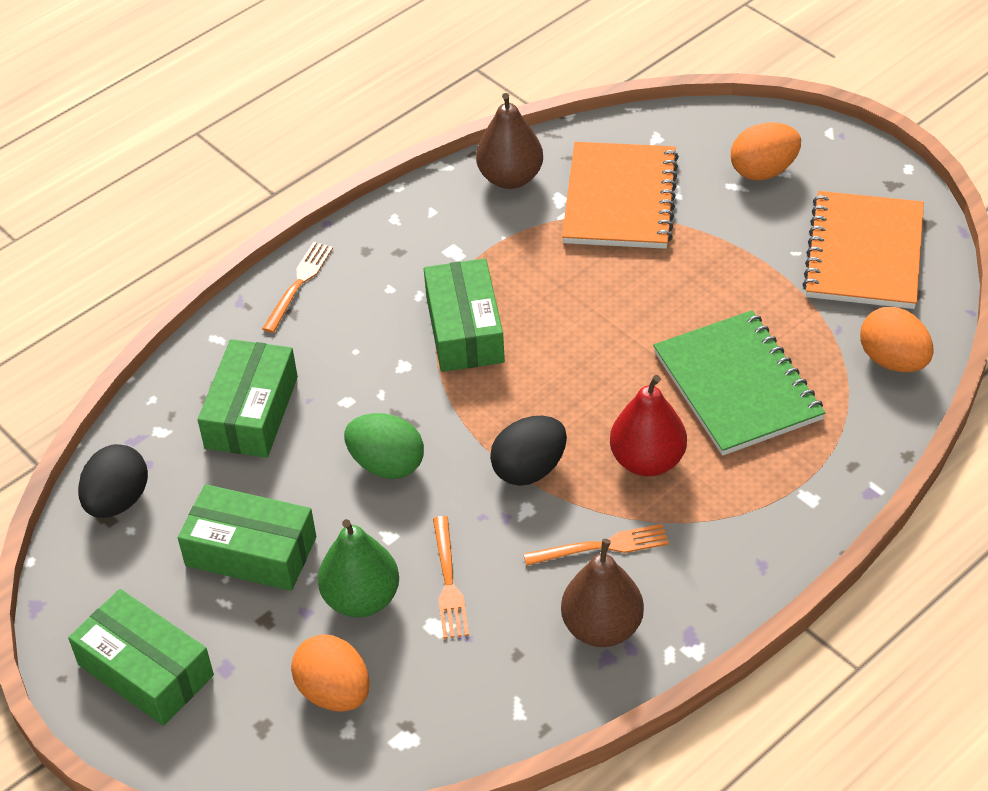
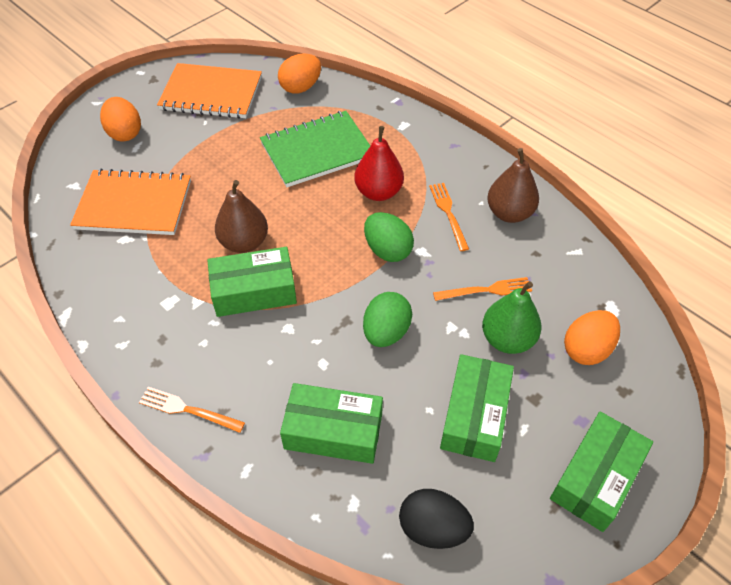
camera: 95 degrees left, 5 degrees up
brown pear [476,93,543,189] -> brown pear moved to [215,180,268,253]
black egg [490,416,567,486] -> green egg [364,212,414,262]

